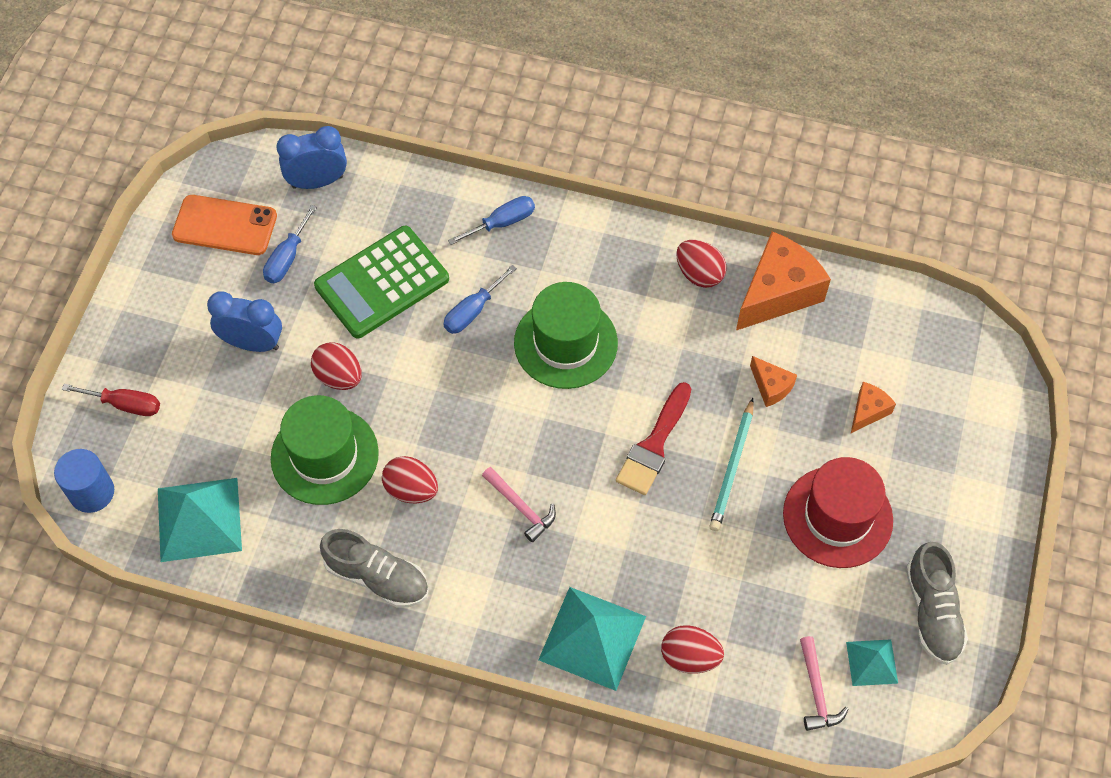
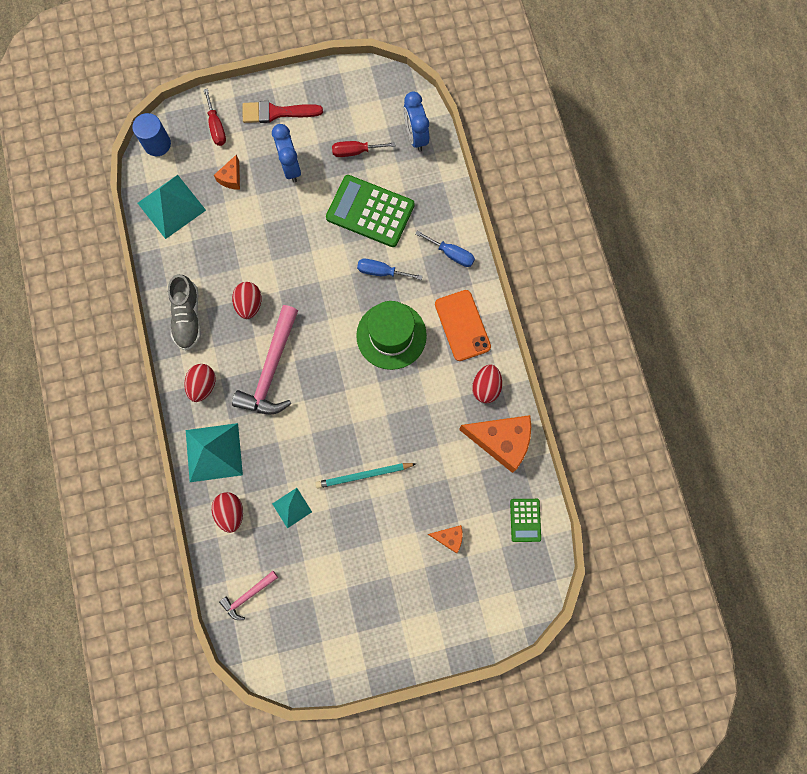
camera: 60 degrees right, 15 degrees up
orange phone [172,195,277,255] -> orange phone moved to [435,290,491,361]
blue screwdriver [263,205,317,283] -> red screwdriver [332,141,395,157]
green hat [271,395,379,505] -> none
blue clock [276,126,347,189] -> blue clock turned 150 degrees counterclockwise [403,92,429,151]
red egg [311,342,362,390] -> red egg moved to [184,364,216,402]
pink hammer [482,467,556,542] -> pink hammer [232,305,298,414], size x1.97
red brush [616,382,691,495] -> red brush moved to [243,101,323,123]
orange cheese [750,356,797,407] -> orange cheese moved to [214,154,240,189]
red hat [783,457,893,568] -> none
turquoise pyramid [846,639,898,686] -> turquoise pyramid moved to [272,488,312,528]
grey shoe [906,542,968,665] -> none
none -> green calculator [510,499,541,542]

